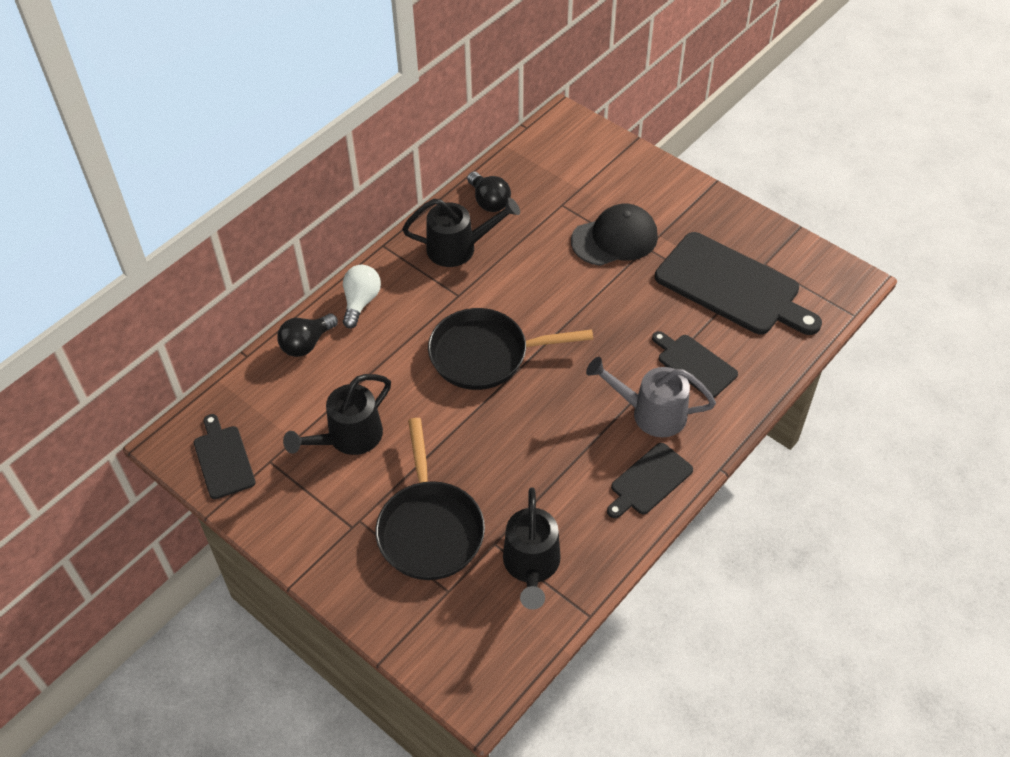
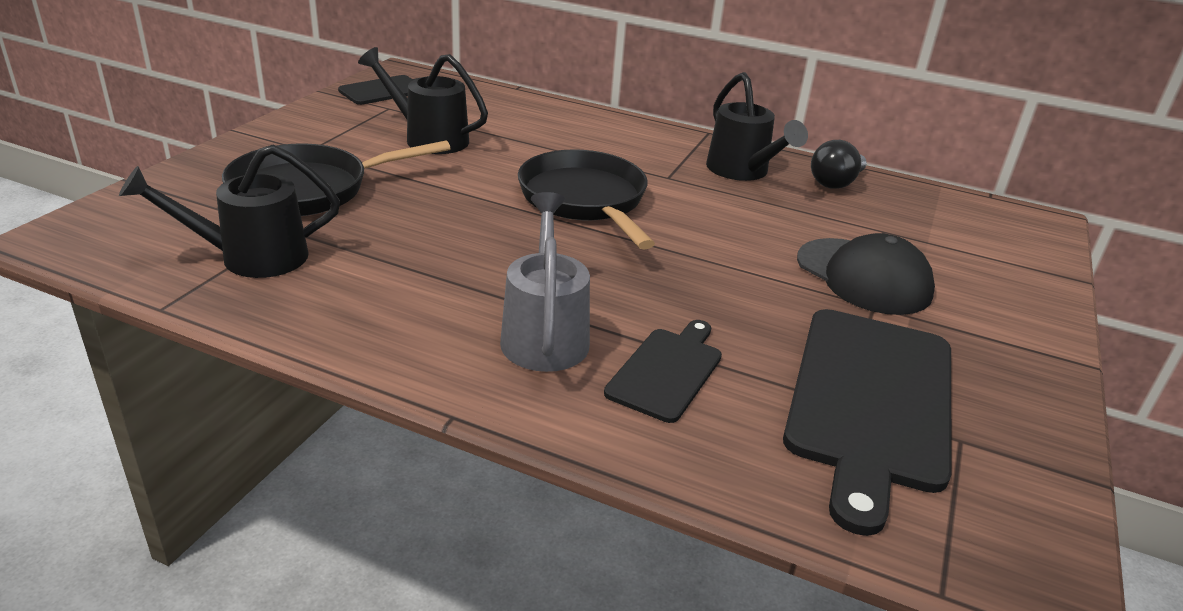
camera: 70 degrees right, 20 degrees down
black light bulb [277,314,338,357] -> none
white light bulb [343,265,381,328] -> none
black cutting board [607,443,693,518] -> none

